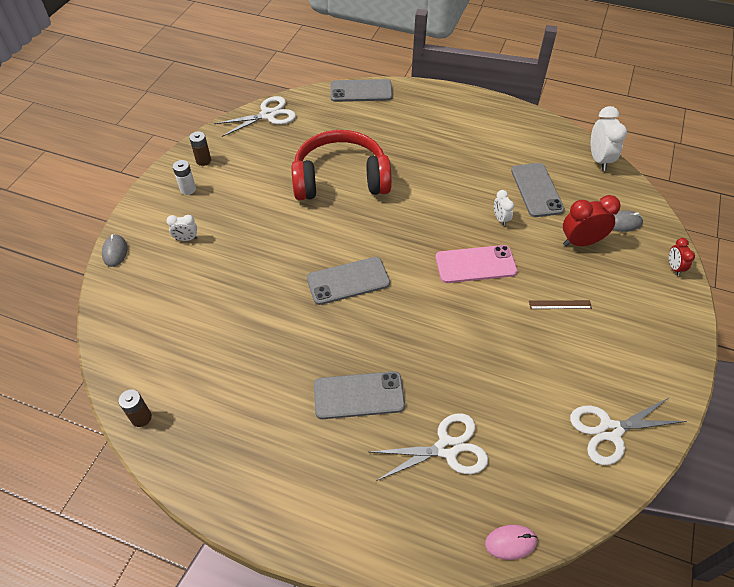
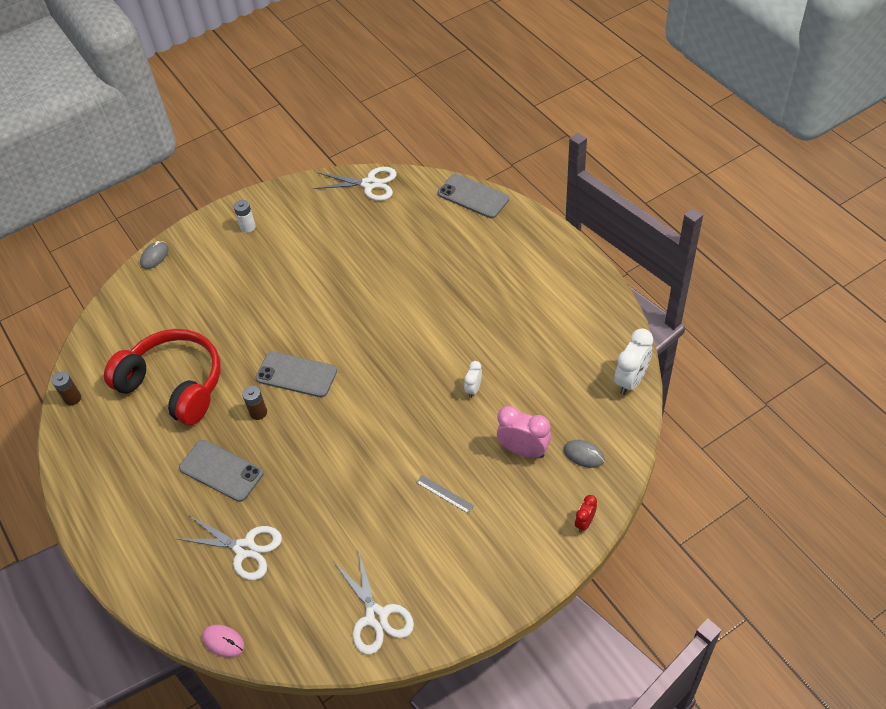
camera: 40 degrees right, 0 degrees up
white clock [167,215,197,241] -> none
brown battery [189,131,211,166] -> brown battery moved to [242,386,267,420]
red headphones [291,130,392,200] -> red headphones moved to [104,329,221,425]
pink phone [436,245,517,283] -> none
grey phone [511,163,565,217] -> none
brown ruler [529,300,592,309] -> grey ruler [416,475,474,514]
red clock [563,195,621,246] -> pink clock [497,406,551,458]
white scissors [570,397,687,465] -> white scissors turned 135 degrees counterclockwise [333,549,414,655]

